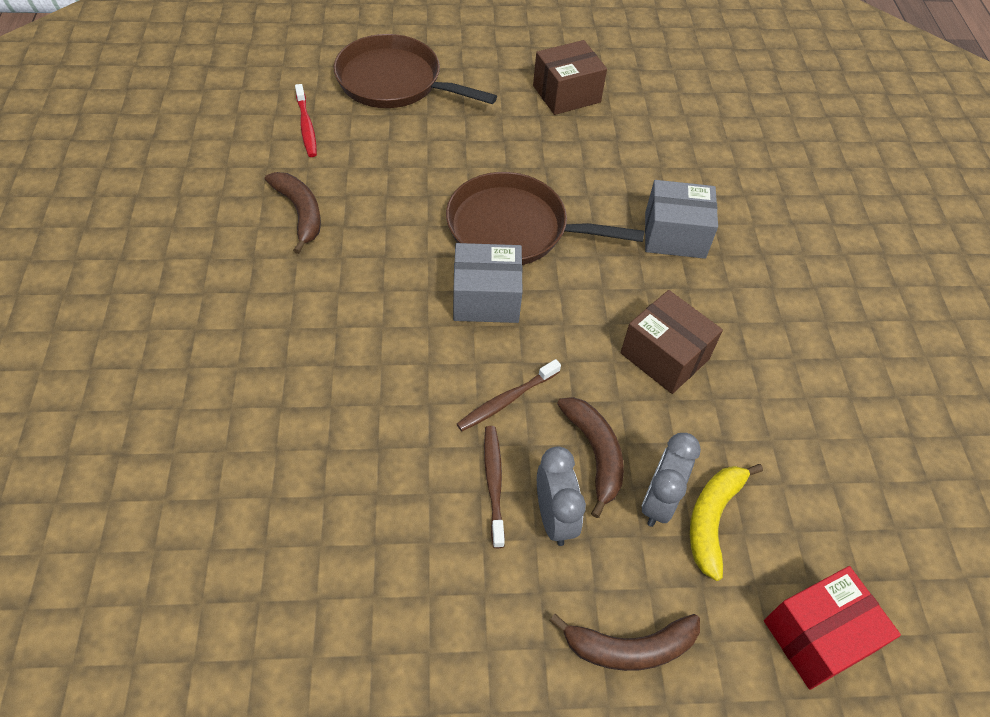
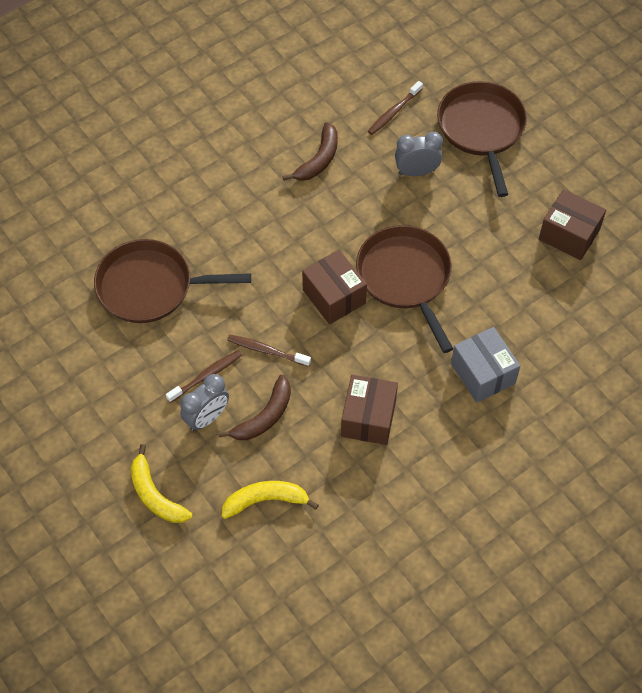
camera: 60 degrees right, 5 degrees up
red toothbrush [295,84,317,157] -> brown toothbrush [368,81,423,135]
grey box [453,243,523,323] -> brown box [302,250,367,324]
brown banana [549,614,700,671] -> yellow banana [131,444,192,523]
grey clock [642,433,701,527] -> grey clock moved to [395,132,443,176]
red box [764,566,901,690] -> none
none -> brown pan [94,239,251,323]

